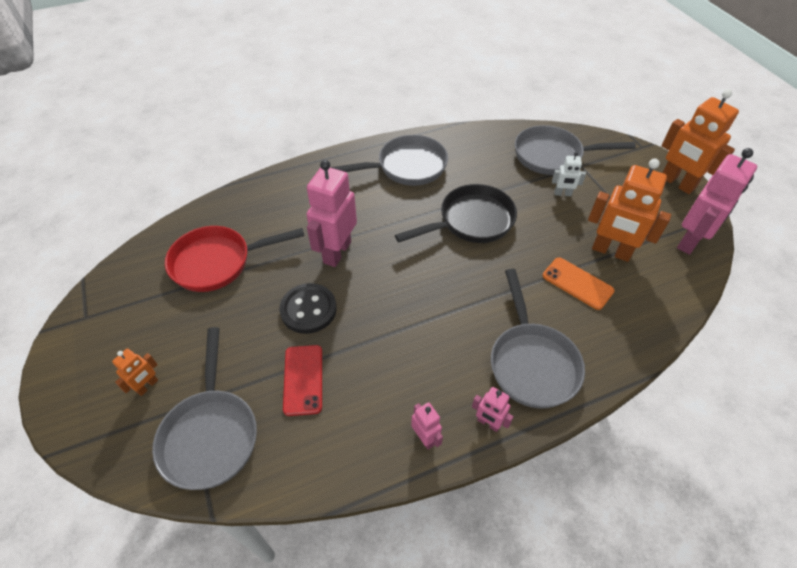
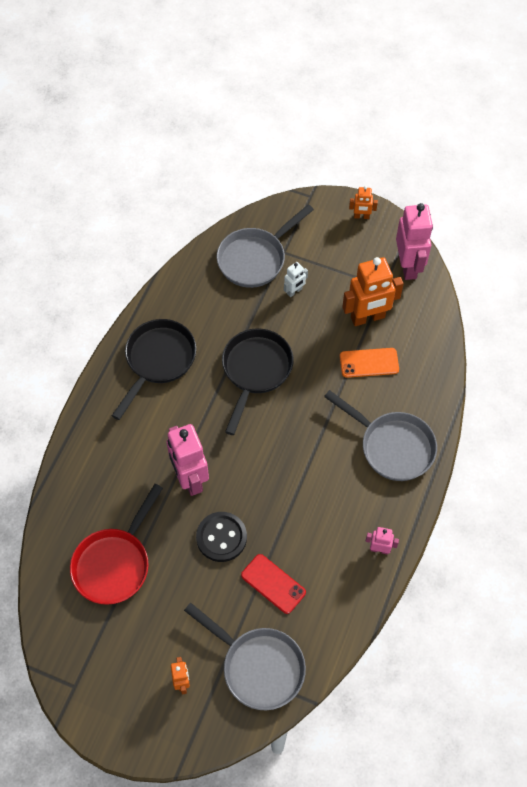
camera: 45 degrees left, 10 degrees up
grey pan [330,135,448,186] -> black pan [112,319,196,420]
pink robot [472,387,514,432] -> none
orange robot [661,89,739,194] -> orange robot [349,186,378,219], size x0.49

